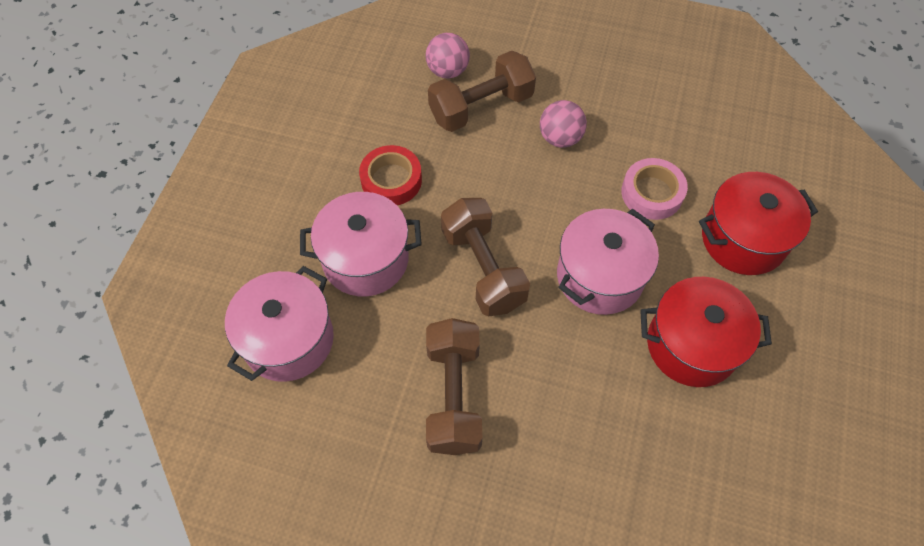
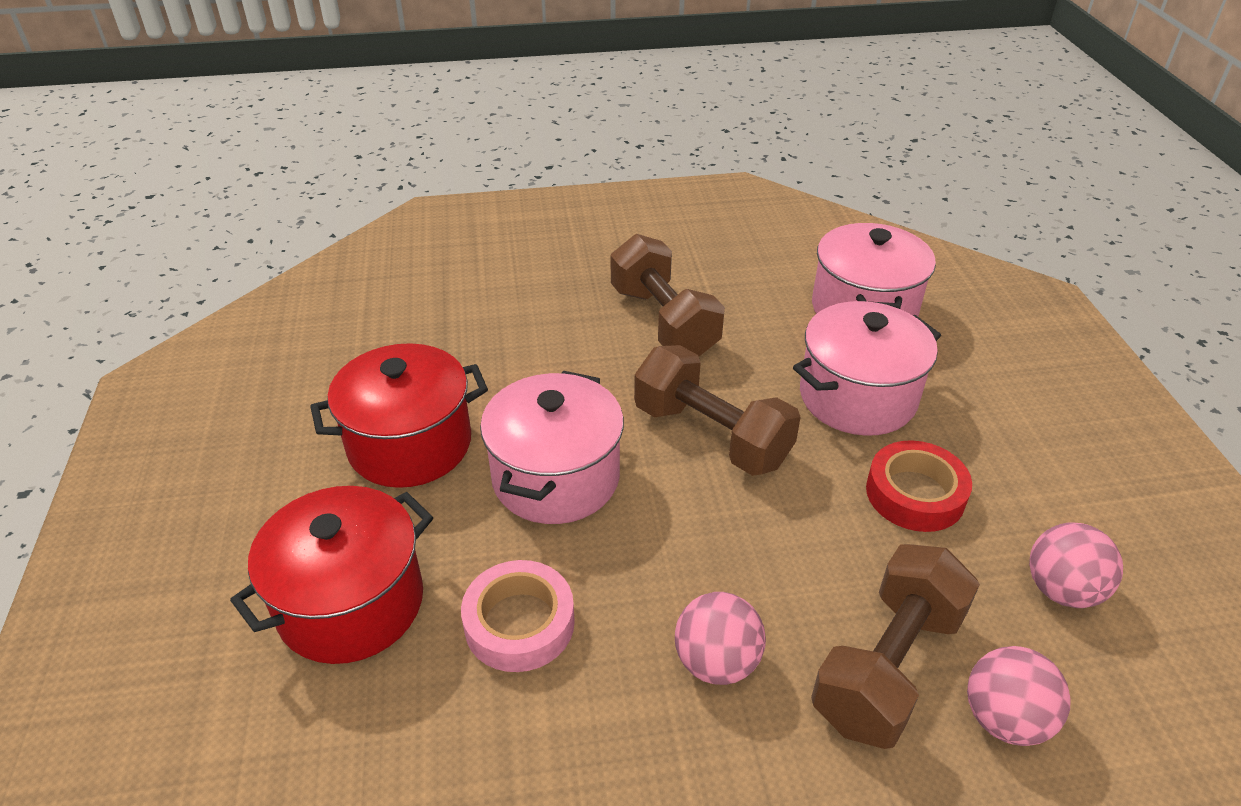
camera: 155 degrees right, 20 degrees down
none -> pink ball [1029,523,1123,608]

